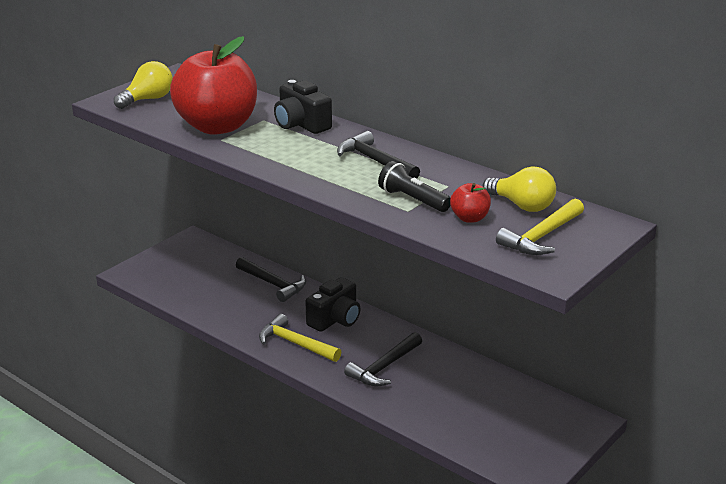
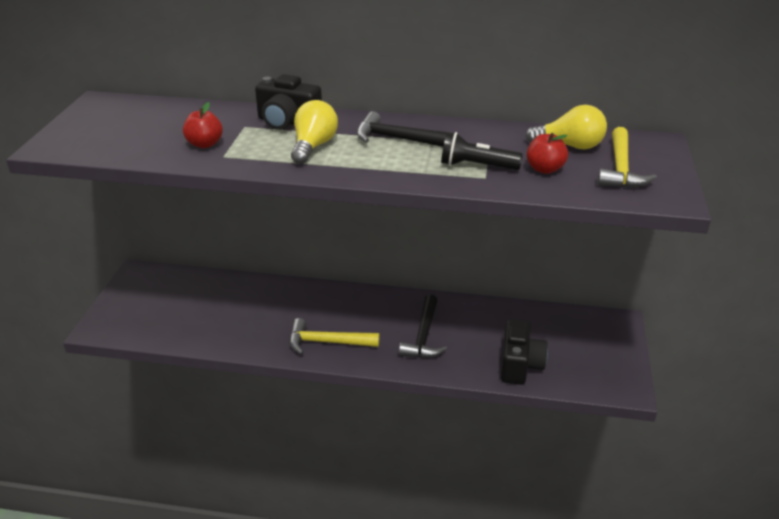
camera: 30 degrees left, 5 degrees up
yellow light bulb [114,61,173,109] -> yellow light bulb moved to [291,100,338,164]
red apple [170,36,257,135] -> red apple [183,102,223,148], size x0.40
black hammer [236,257,306,302] -> none
black camera [305,277,360,332] -> black camera moved to [501,319,548,385]

